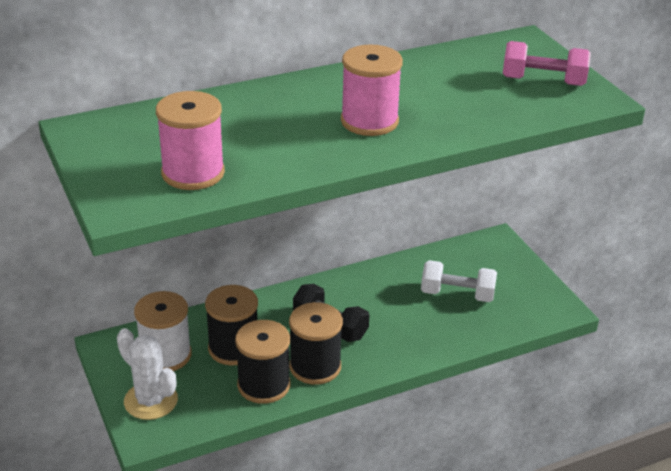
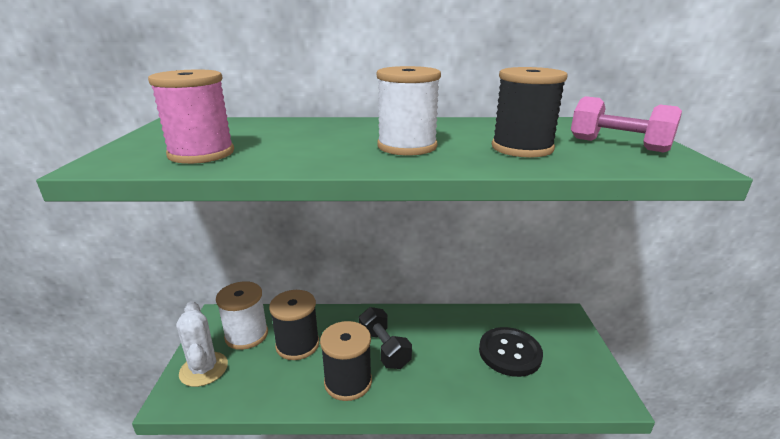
camera: 25 degrees right, 10 degrees down
black spool [235,320,291,404] -> black spool moved to [492,67,568,158]
pink spool [341,45,403,136] -> white spool [377,66,441,156]
white dumbbell [421,260,497,302] -> black button [479,327,543,377]

